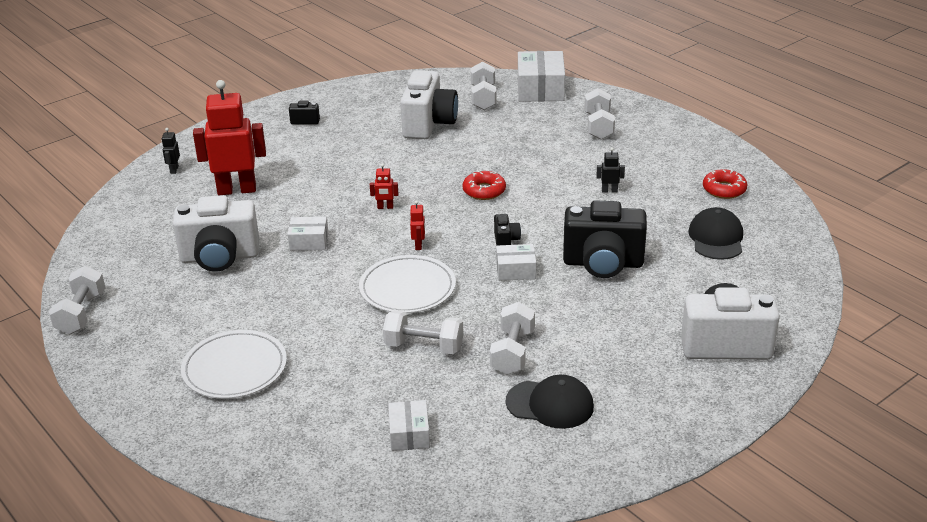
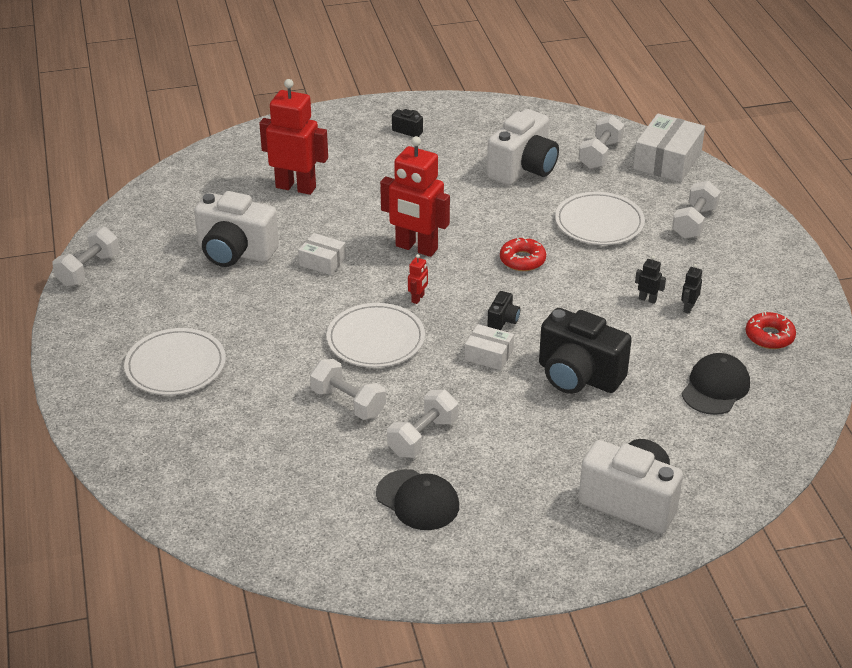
camera: 25 degrees right, 5 degrees up
black robot [162,128,180,174] -> black robot moved to [681,264,702,314]
red robot [370,163,398,209] -> red robot [380,136,450,257], size x2.47
white box [388,400,430,451] -> none
none -> white plate [555,192,645,245]

